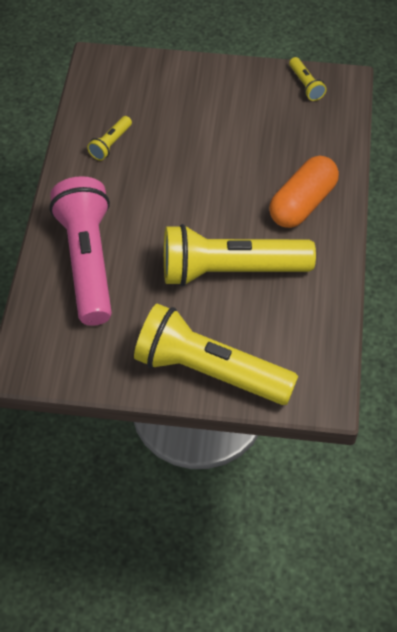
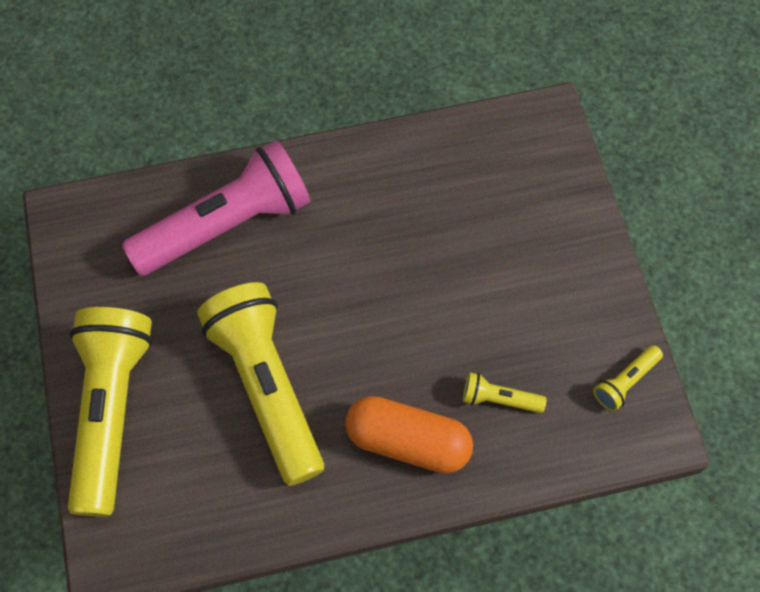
camera: 70 degrees right, 10 degrees up
yellow flashlight [87,116,132,161] -> yellow flashlight moved to [463,372,547,413]

